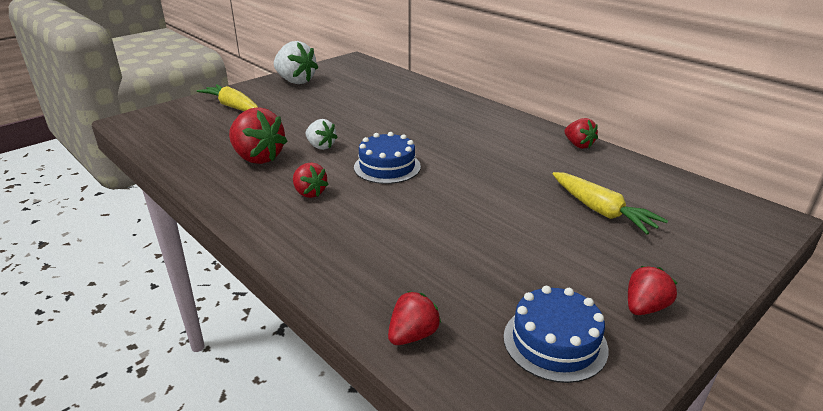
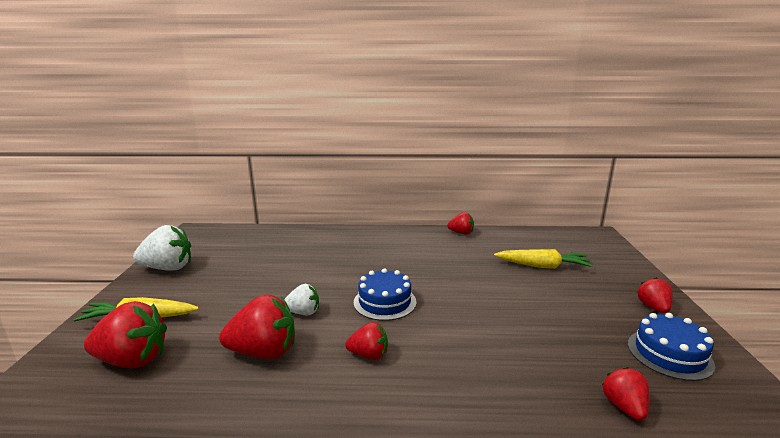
camera: 45 degrees left, 10 degrees down
none -> red strawberry [84,301,167,368]

